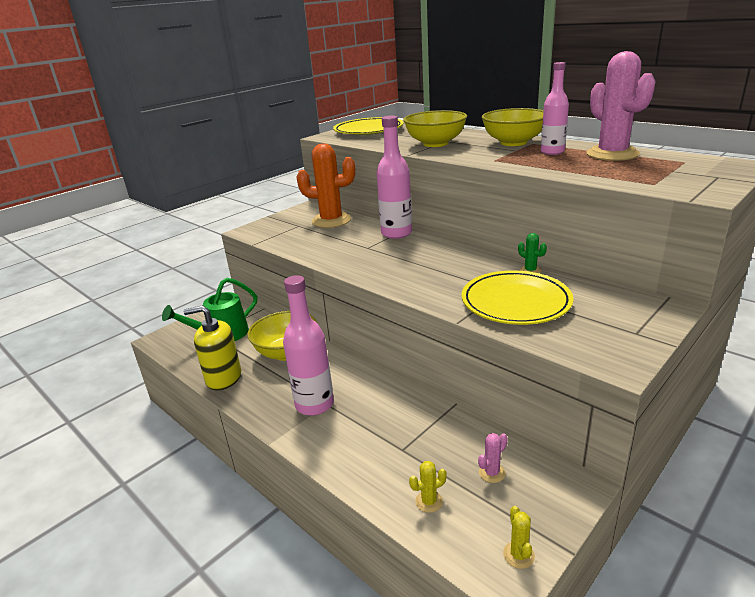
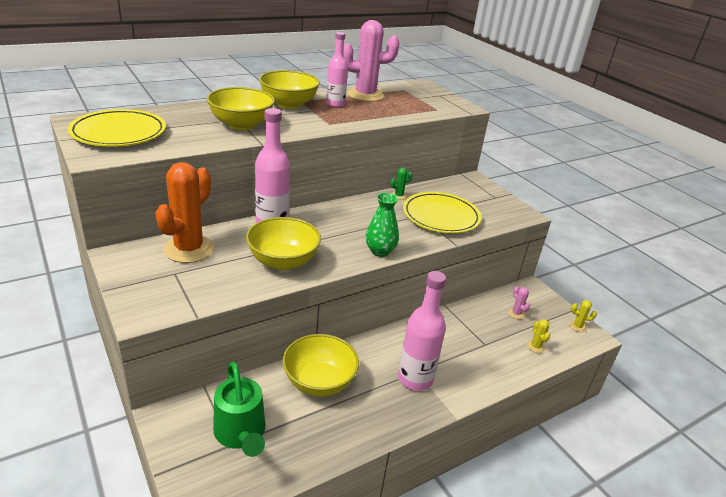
camera: 80 degrees left, 5 degrees up
yellow soap dispenser [183,305,241,390] -> none
none -> yellow bowl [246,217,321,270]
none -> green vase [366,193,399,257]

